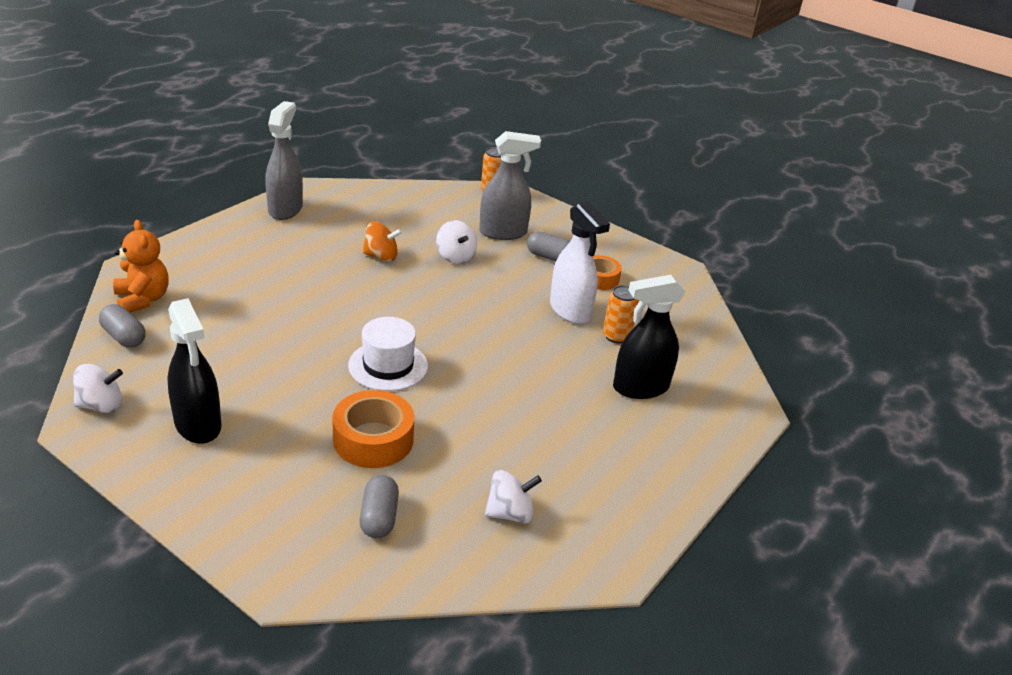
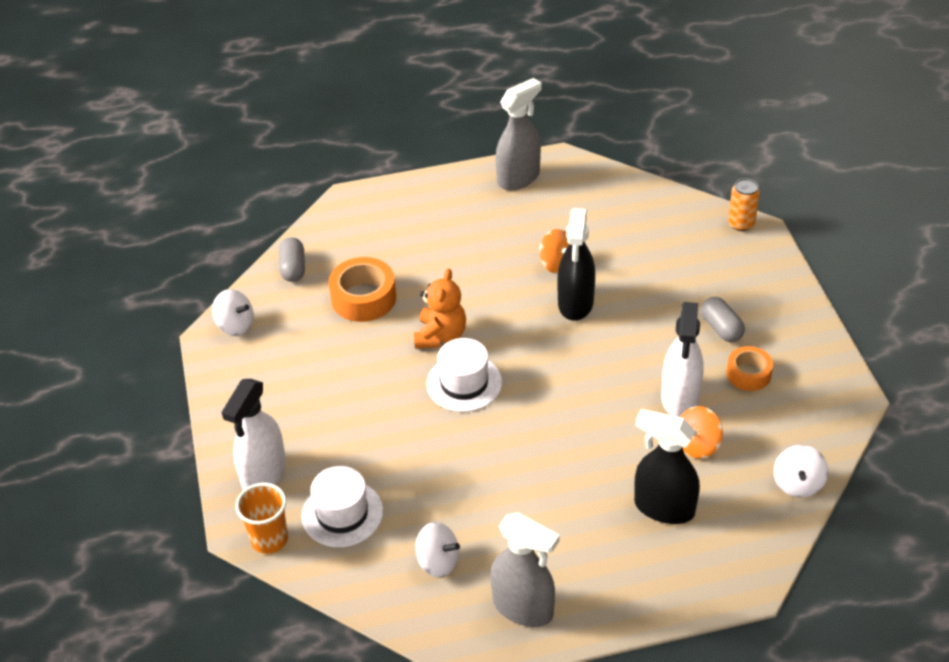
camera: 45 degrees right, 10 degrees up
orange teddy bear [113,220,169,313] -> orange teddy bear moved to [414,269,466,349]
black spray bottle [167,298,222,444] -> black spray bottle moved to [557,208,595,321]
orange tape [332,390,414,468] -> orange tape moved to [328,257,396,322]
grey capsule [359,475,399,538] -> white hat [301,466,383,547]
white spinning top [436,220,477,264] -> white spinning top moved to [774,445,828,497]
grey spray bottle [479,131,541,240] -> grey spray bottle moved to [490,513,560,627]
orange can [603,285,639,343] -> orange spinning top [680,406,723,459]
none -> white spray bottle [221,379,286,490]
none -> orange cup [235,483,288,554]

